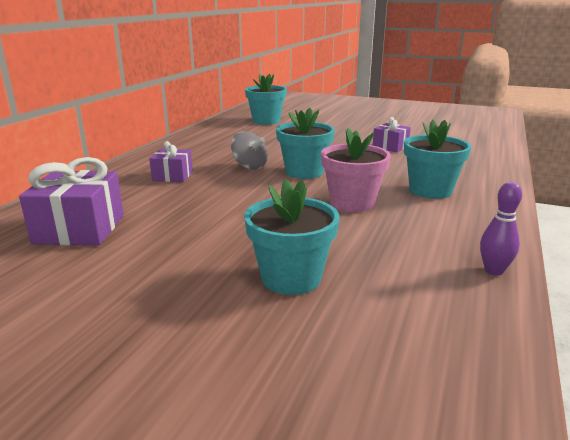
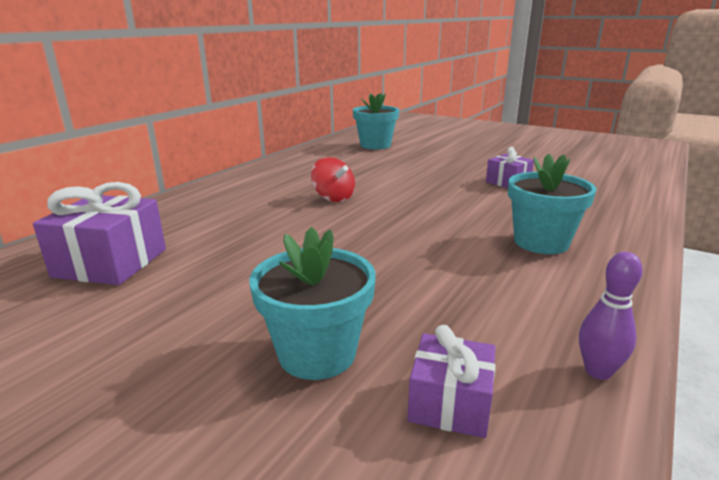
camera: 10 degrees right, 0 degrees up
purple gift [149,141,193,182] -> purple gift moved to [408,325,496,438]
grey spinning top [231,131,268,170] -> red spinning top [311,157,355,202]
turquoise flower pot [276,108,335,179] -> none
pink flower pot [321,128,391,212] -> none

